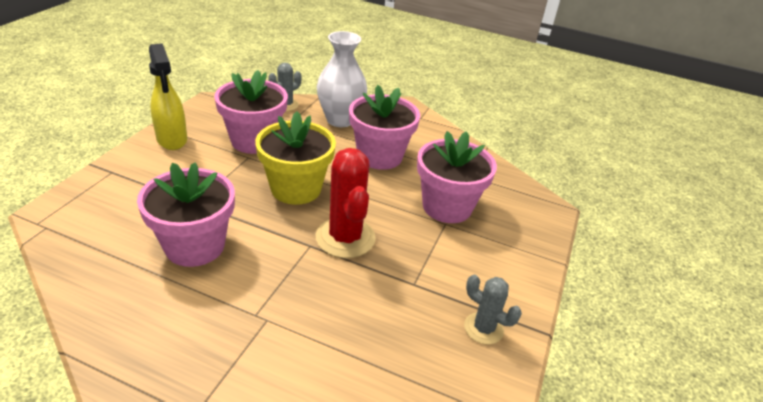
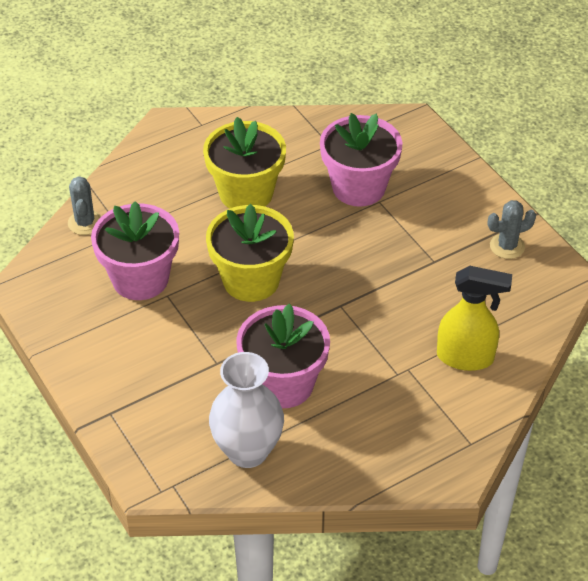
camera: 50 degrees left, 10 degrees up
yellow spray bottle [149,43,187,150] -> yellow spray bottle moved to [437,266,512,371]
red cactus [316,148,376,258] -> none
white vase [317,31,367,127] -> white vase moved to [209,352,284,468]
pink flower pot [349,85,420,170] -> yellow flower pot [203,117,286,209]

